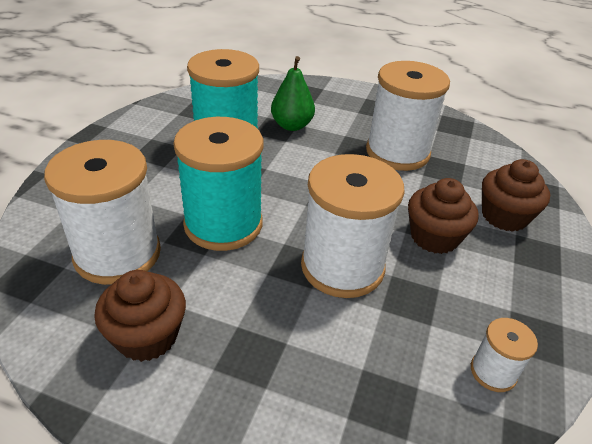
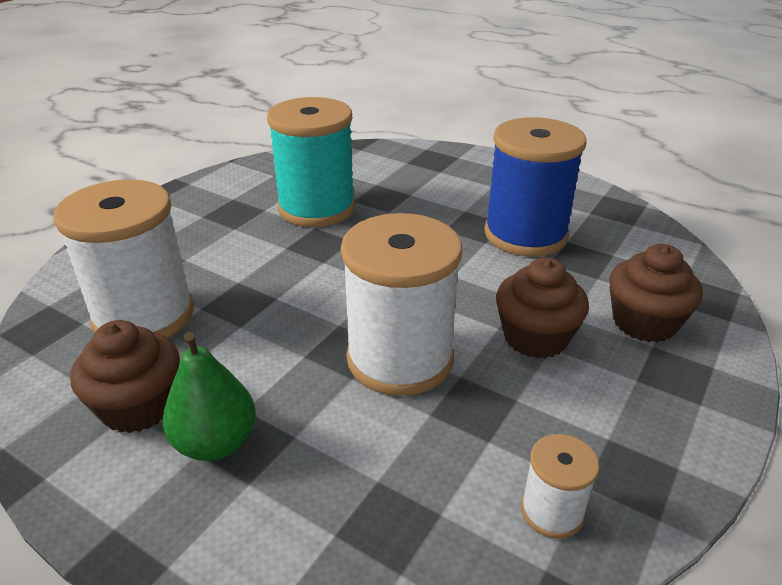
camera: 15 degrees right, 5 degrees down
turquoise spool [173,117,263,251] -> none
green pear [271,56,315,131] -> green pear moved to [163,332,256,461]
white spool [366,61,450,171] -> blue spool [484,117,586,257]

